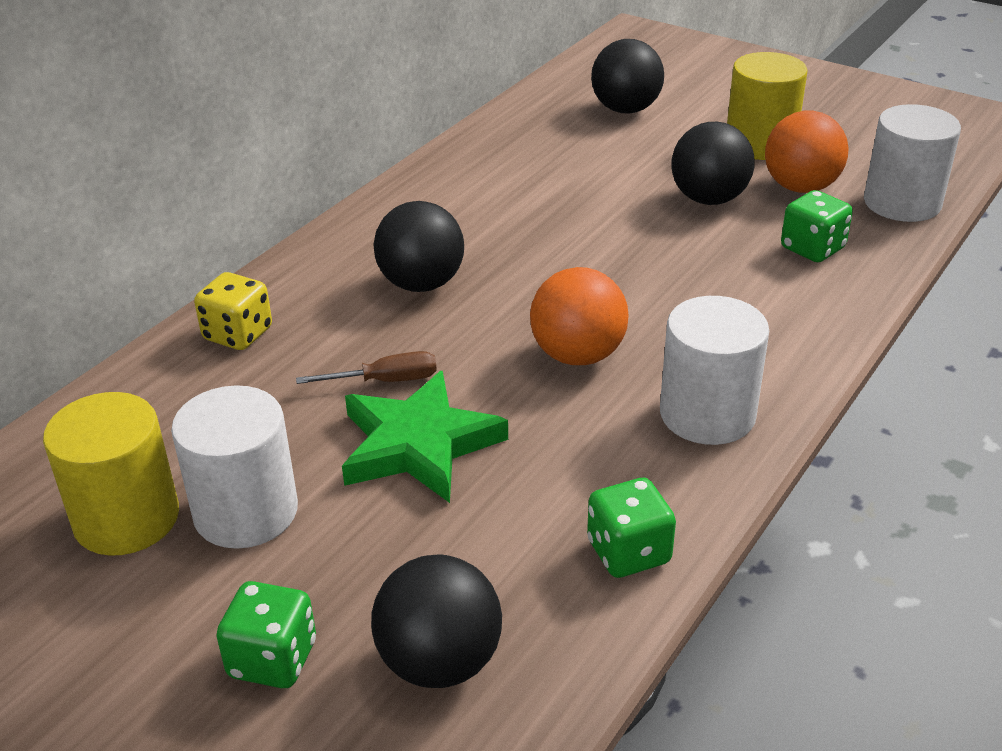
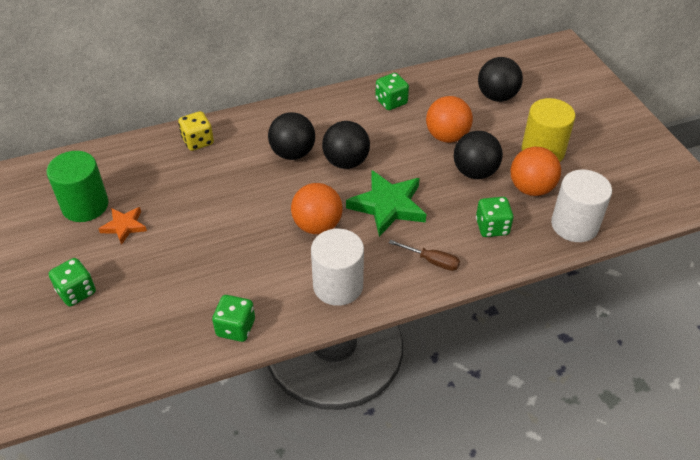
camera: 35 degrees right, 10 degrees up
yellow cylinder [43,392,179,556] -> green cylinder [47,151,109,222]
white cylinder [171,385,298,549] -> orange star [99,207,147,245]
brown screwdriver [296,351,437,384] -> brown screwdriver moved to [389,240,460,271]
green star [342,370,508,503] -> green star moved to [346,170,426,237]
black ball [371,554,502,688] -> black ball moved to [322,121,370,169]
none -> green dice [375,73,409,110]
none -> orange ball [426,96,473,143]

